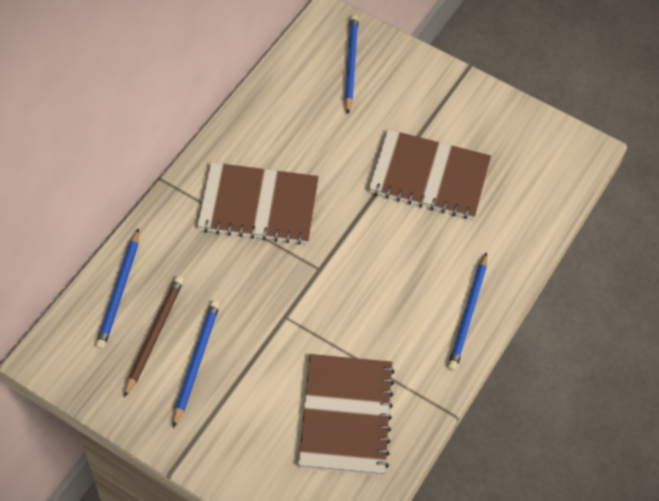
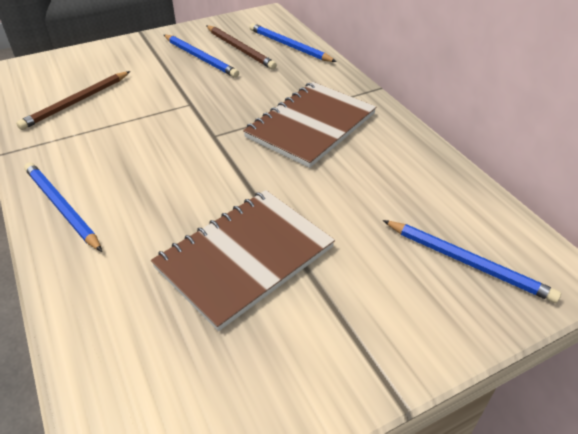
camera: 125 degrees right, 15 degrees down
brown notebook [298,354,395,476] -> brown pencil [16,71,130,130]

